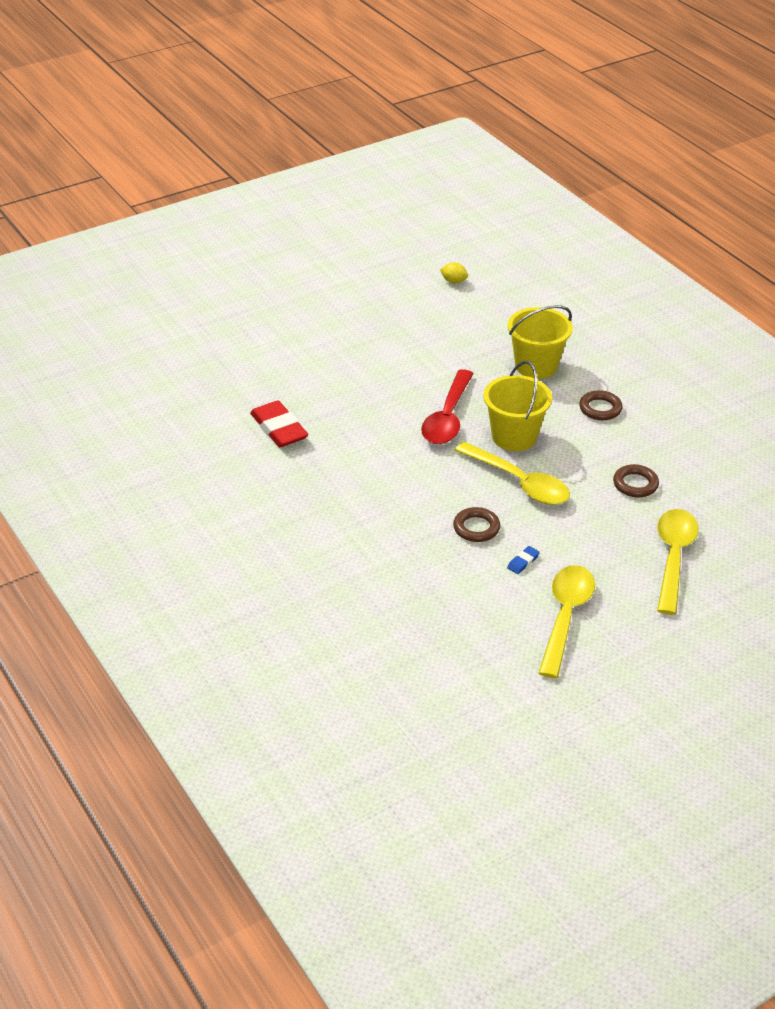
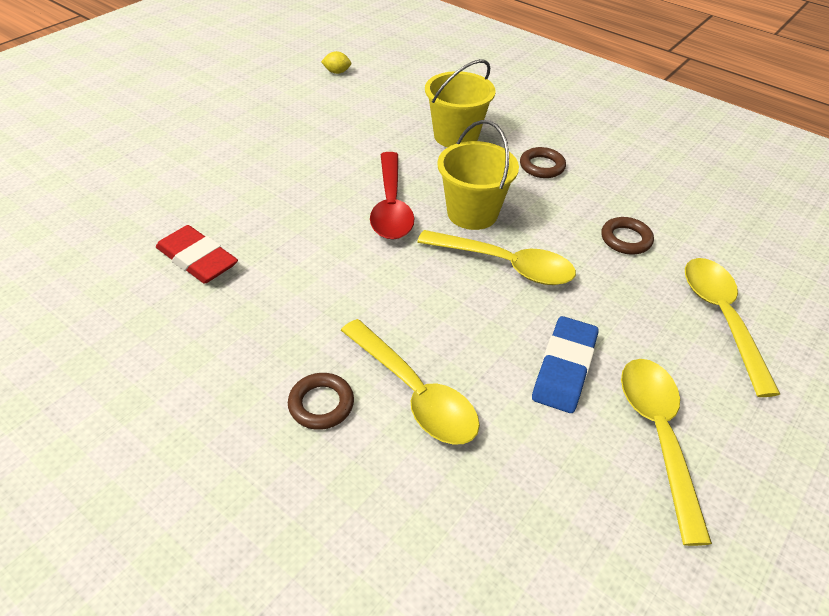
camera: 20 degrees left, 5 degrees up
brown ring [453,507,500,542] -> brown ring moved to [288,373,354,430]
blue eraser [507,546,540,574] -> blue eraser [532,316,599,413], size x2.26
none -> yellow spoon [341,319,480,445]

